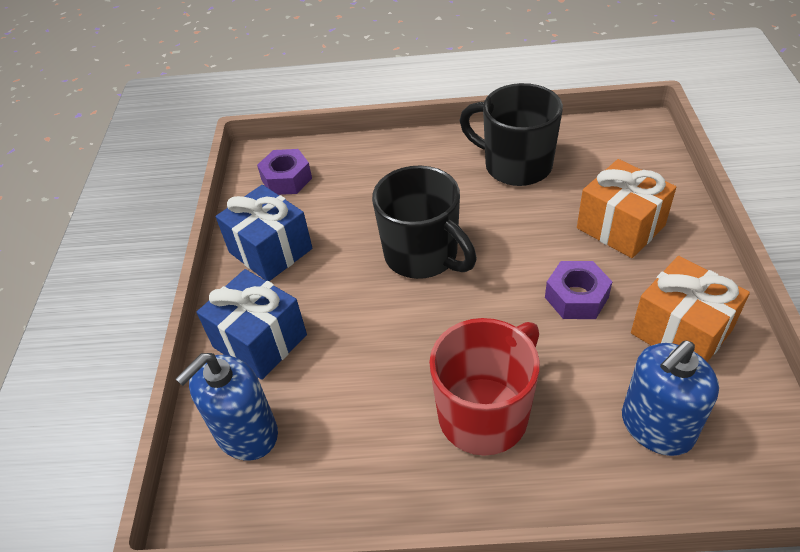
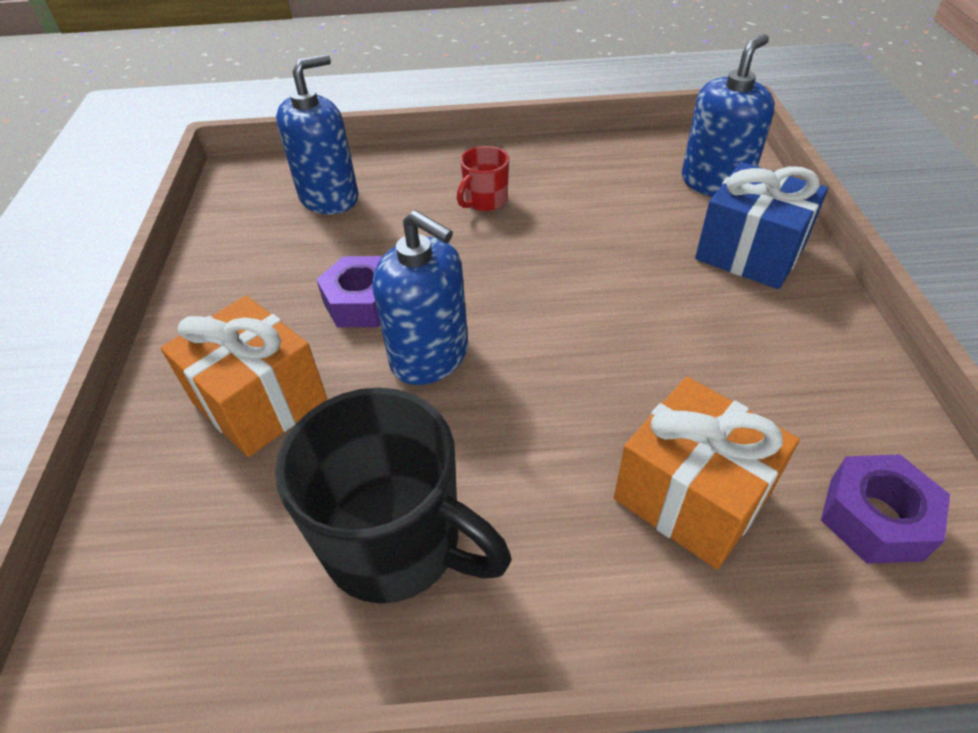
camera: 175 degrees right, 0 degrees up
blue gift [216,185,312,281] -> none
black mug [372,165,477,279] -> none
red mug [429,318,540,456] -> red mug [457,146,509,211], size x0.49
orange gift [631,256,750,362] -> orange gift moved to [614,377,800,569]
none -> blue soap dispenser [373,210,468,385]

